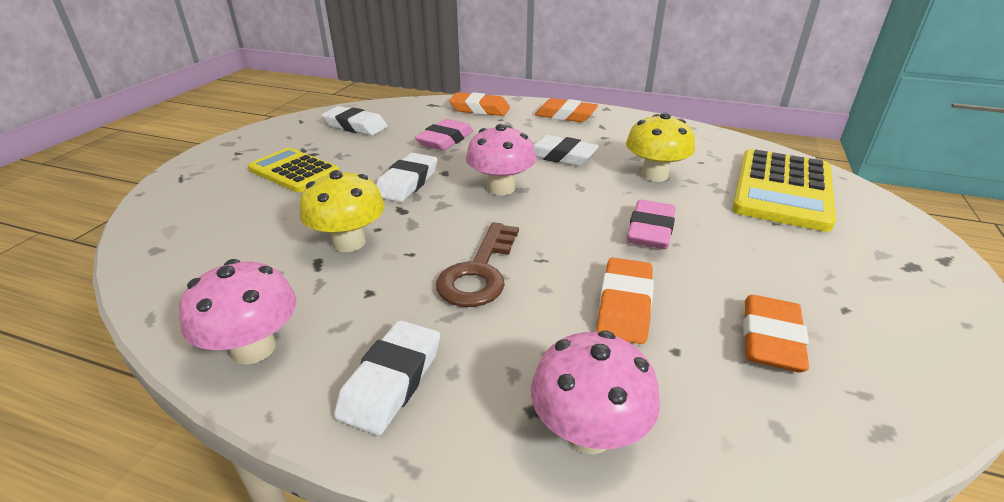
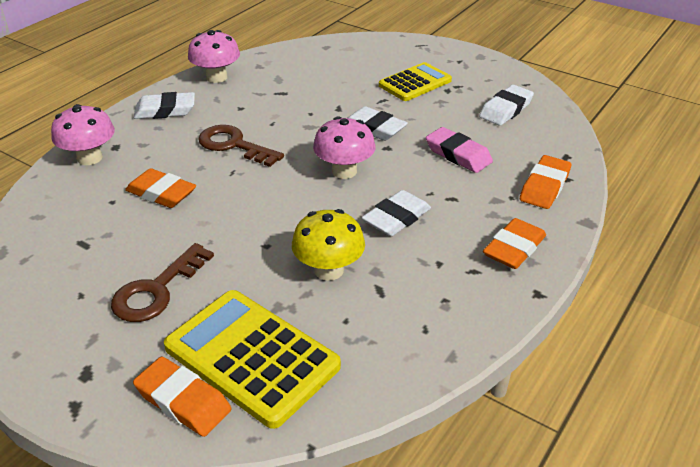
camera: 105 degrees right, 5 degrees up
yellow mushroom [300,170,385,252] -> none
white eraser [334,320,440,436] -> white eraser turned 45 degrees counterclockwise [134,92,195,119]
pink eraser [627,200,676,249] -> none
orange eraser [743,295,809,373] -> orange eraser moved to [133,357,231,437]
none -> brown key [111,243,214,322]

